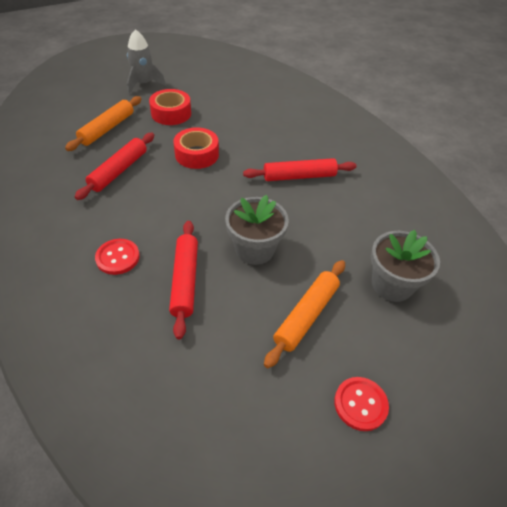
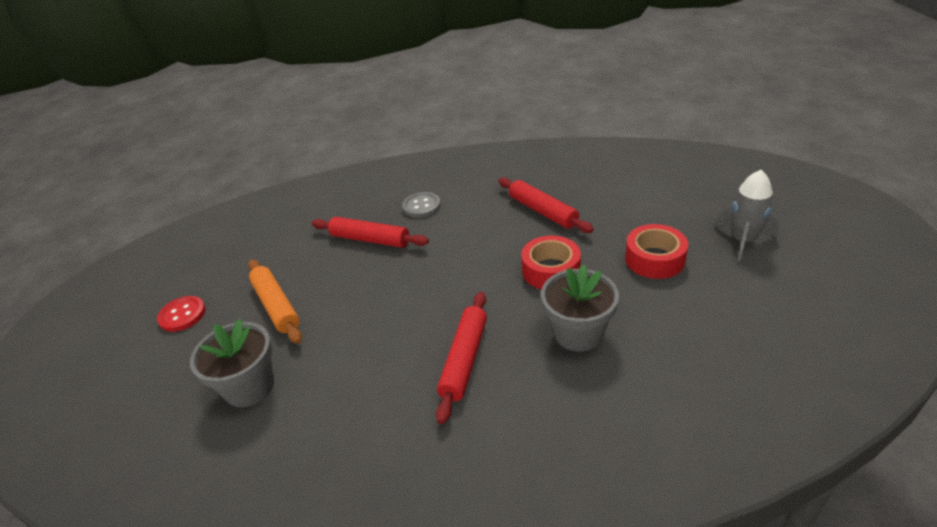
camera: 120 degrees right, 10 degrees down
orange rolling pin [65,96,141,151] -> none
red button [95,239,140,275] -> grey button [402,192,441,218]
grey flower pot [225,195,289,265] -> grey flower pot moved to [541,265,619,352]

